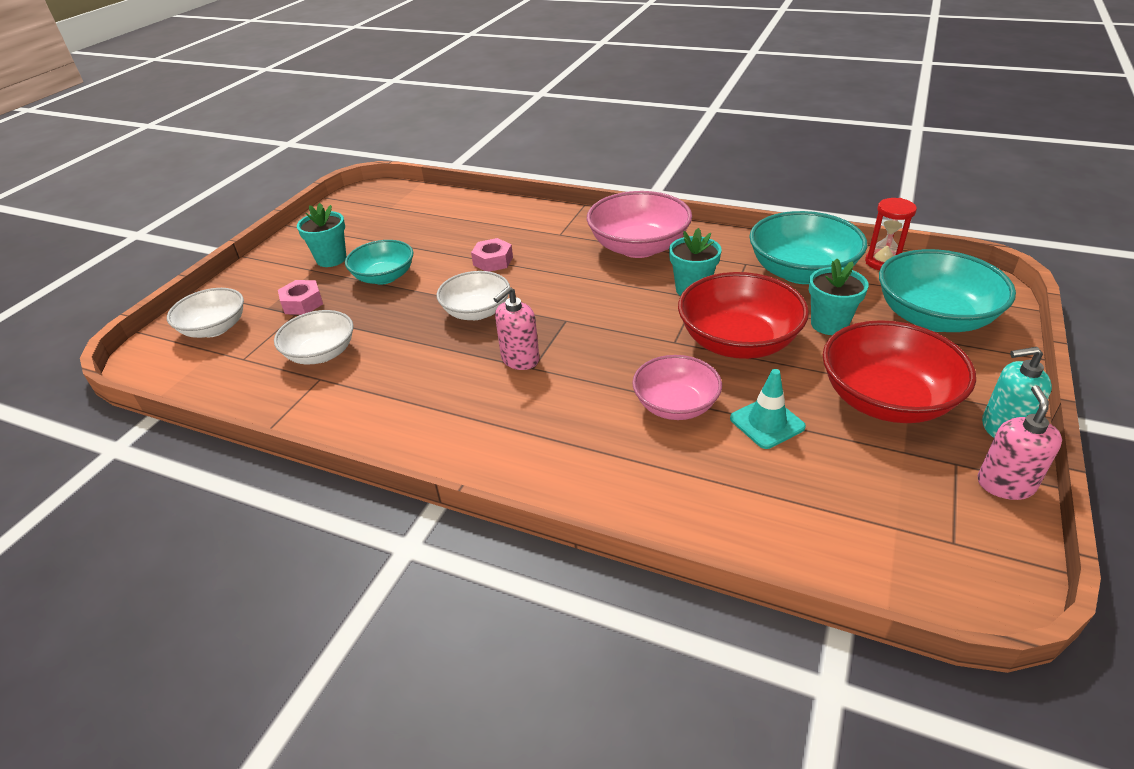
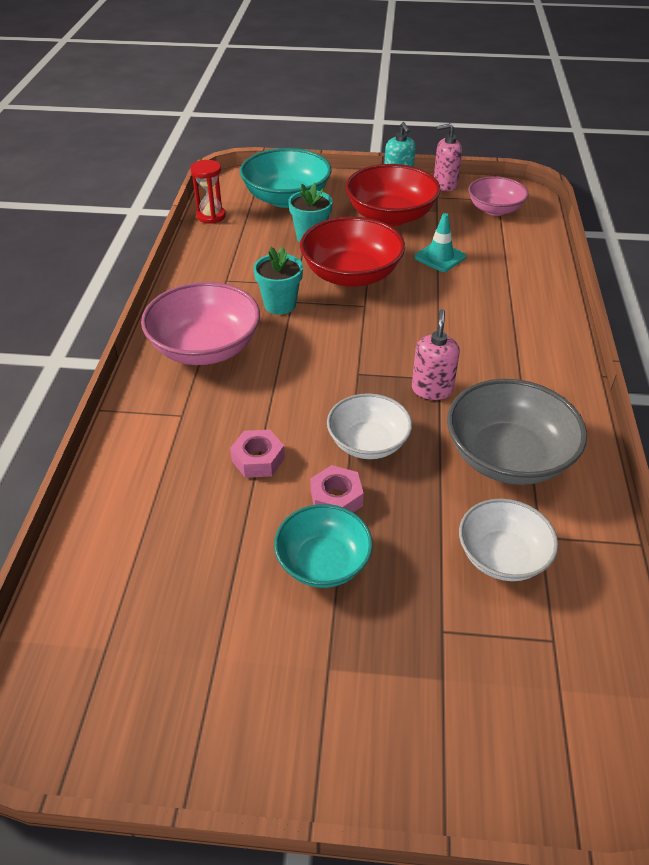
camera: 110 degrees left, 5 degrees up
white bowl [167,288,244,338] -> none
pink nut [278,280,323,315] -> pink nut moved to [310,465,364,512]
turquoise flower pot [297,203,346,267] -> none
pink soap dispenser [494,286,539,370] -> pink soap dispenser turned 105 degrees counterclockwise [412,309,460,400]
pink bowl [632,355,722,420] -> pink bowl moved to [468,176,529,216]
turquoise bowl [749,211,867,284] -> none
none -> grey bowl [447,379,587,485]

